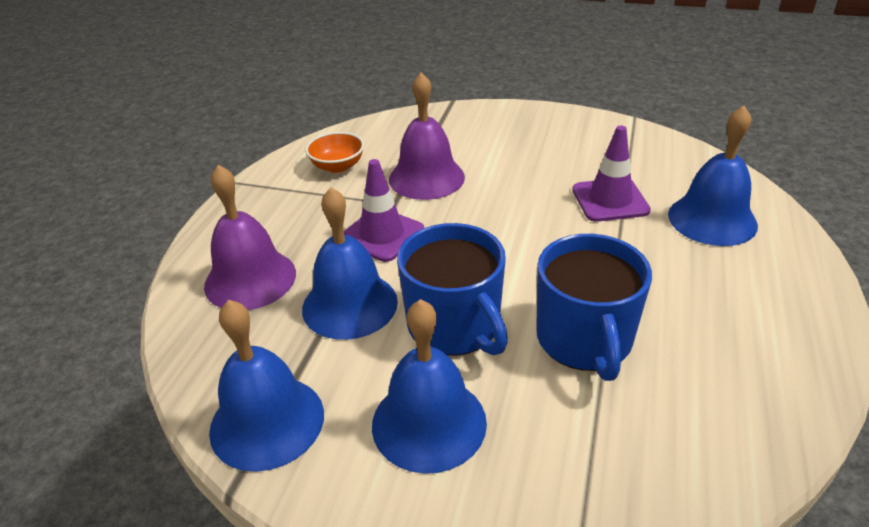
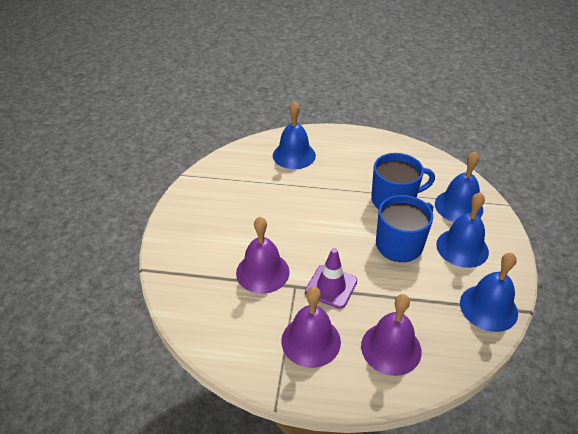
camera: 100 degrees left, 5 degrees up
blue bell [302,187,398,340] -> blue bell moved to [435,151,483,222]
orange bowl [305,132,364,173] -> none
purple traffic cone [572,126,651,222] -> none
none -> purple bell [281,287,341,368]

